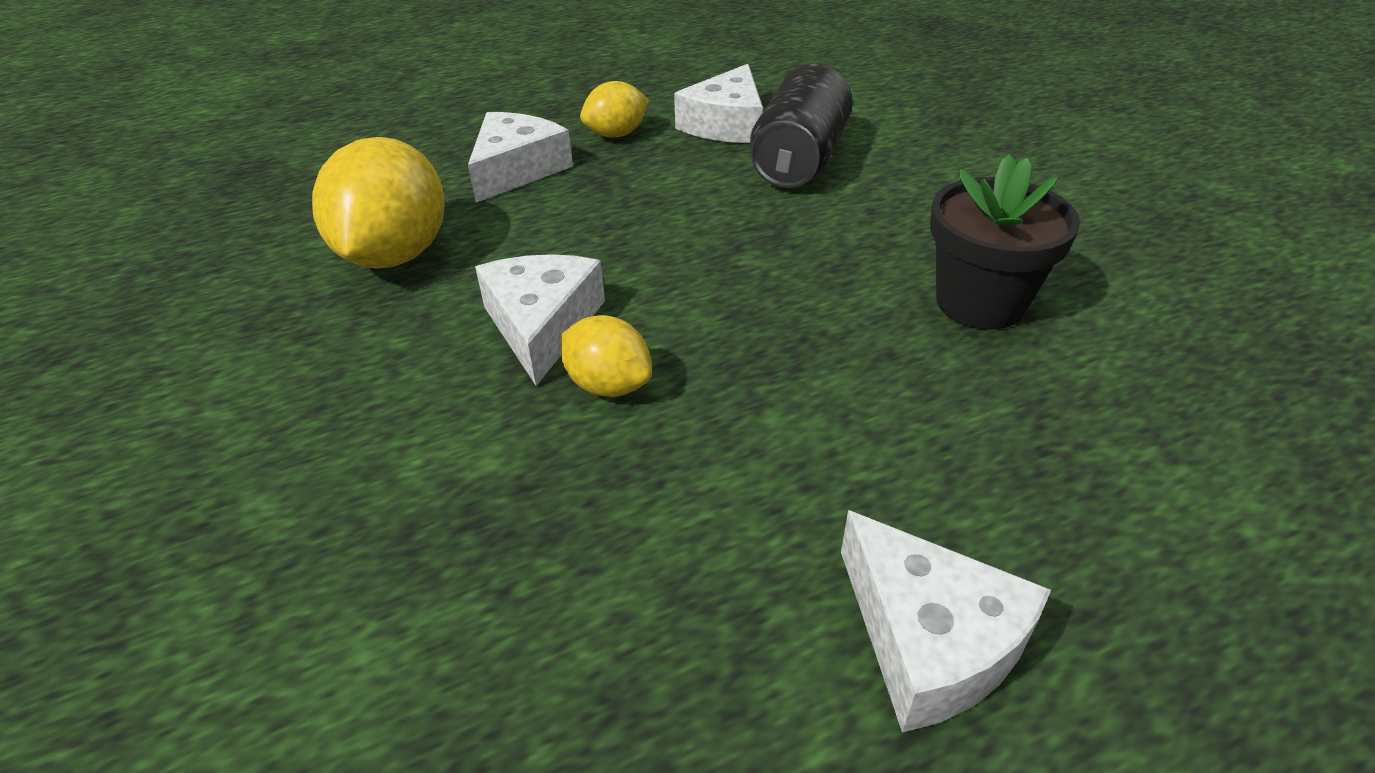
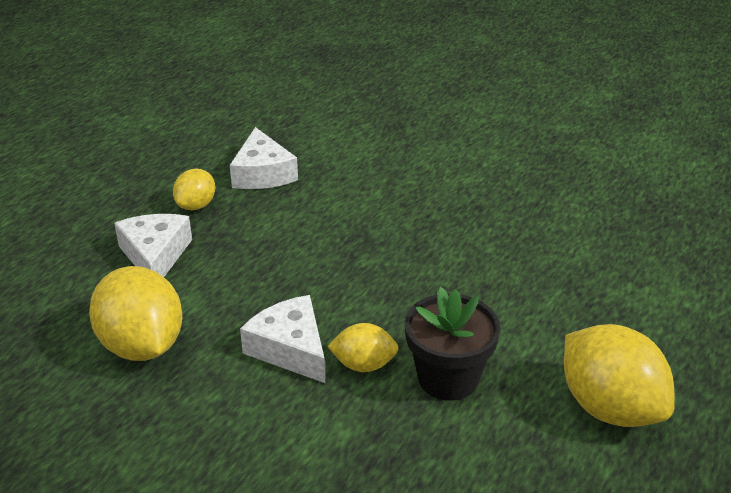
camera: 35 degrees left, 5 degrees down
black can [750,64,853,188] -> none
white cheese [841,510,1051,733] -> yellow lemon [564,324,675,427]
black flower pot [930,154,1080,330] -> black flower pot moved to [405,287,500,401]

